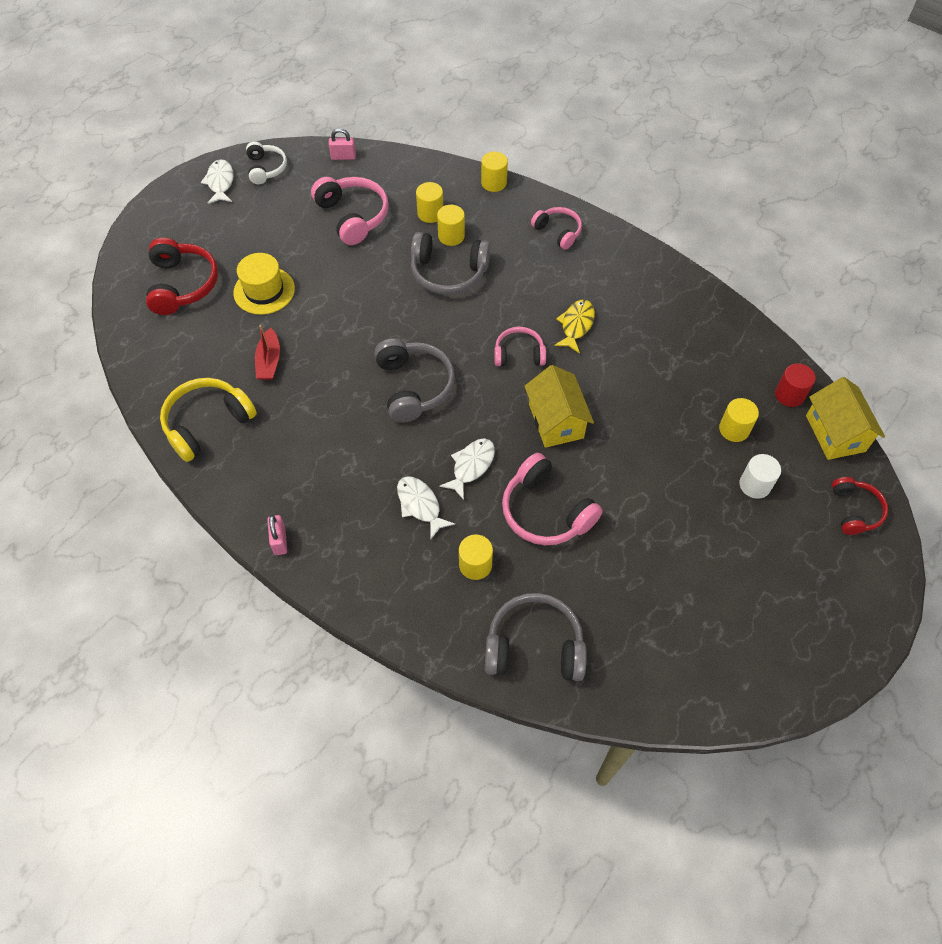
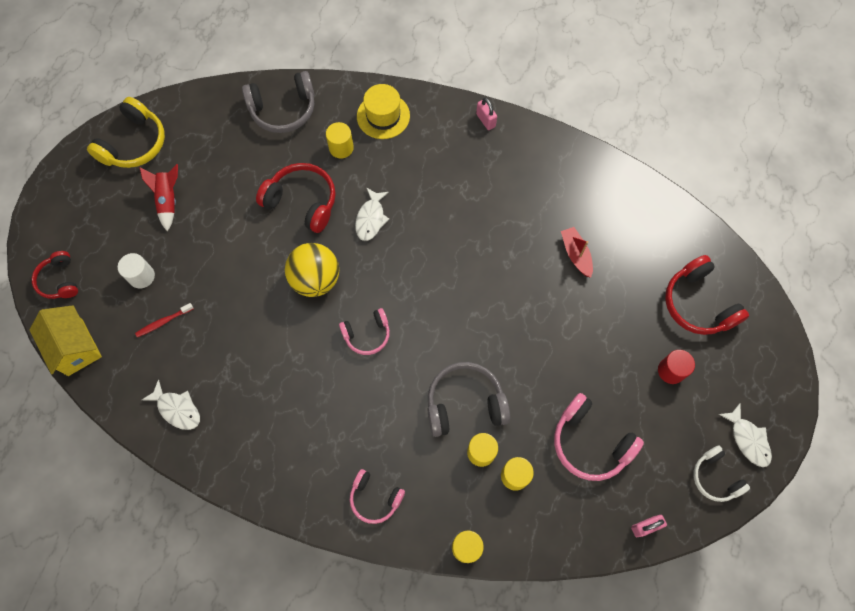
camera: 160 degrees right, 10 degrees up
yellow headphones [160,378,257,462] -> yellow headphones moved to [87,97,165,168]
yellow hat [233,253,295,315] -> yellow hat moved to [357,84,410,139]
grey headphones [374,338,455,423] -> none
white fish [397,476,455,540] -> white fish moved to [142,379,200,430]
pink headphones [502,453,603,545] -> red headphones [256,163,336,233]
yellow house [524,365,594,448] -> yellow ball [285,243,339,297]
yellow fish [554,300,595,354] -> none
yellow cylinder [719,398,759,442] -> red toothbrush [135,303,194,337]
red cylinder [775,363,816,407] -> red cylinder moved to [658,350,695,384]
none -> red rocket [140,164,178,232]

